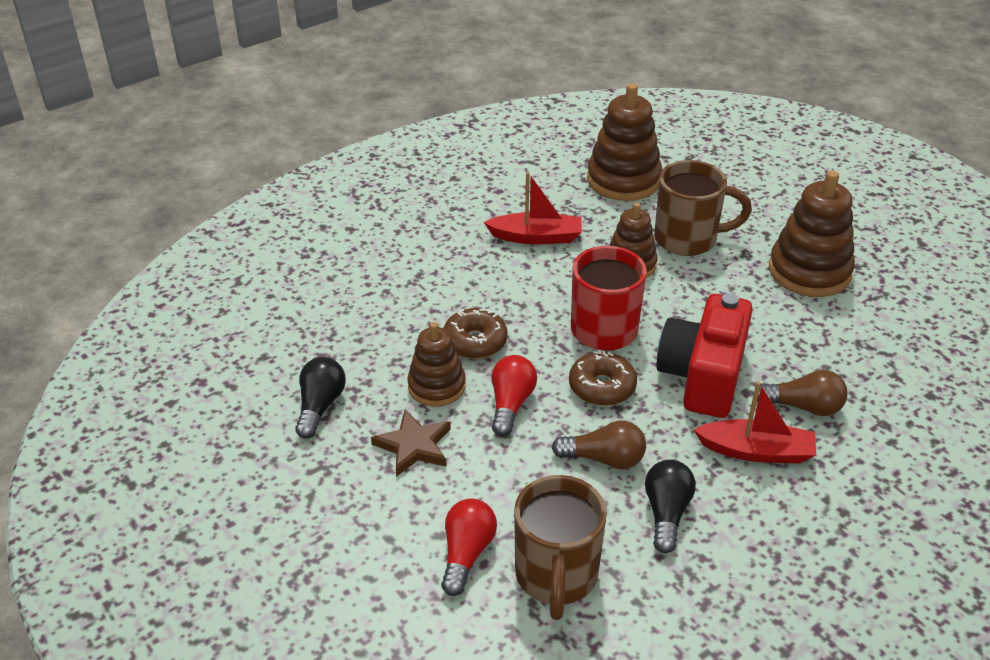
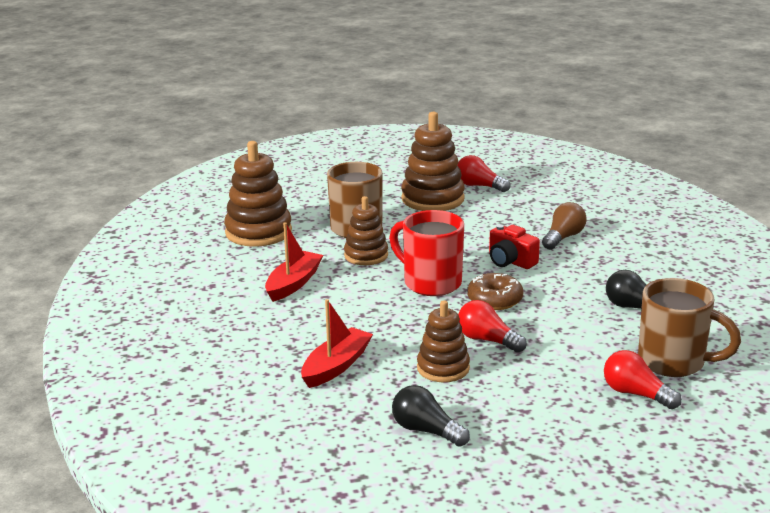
camera: 65 degrees left, 15 degrees down
brown star [371,410,451,477] -> none
brown donut [444,308,508,359] -> none
brown light bulb [551,421,646,469] -> none
red camera [656,293,753,418] -> red camera [489,224,540,269], size x0.57
red boat [694,381,816,463] -> red boat moved to [301,299,373,388]
none -> red light bulb [457,155,511,192]

